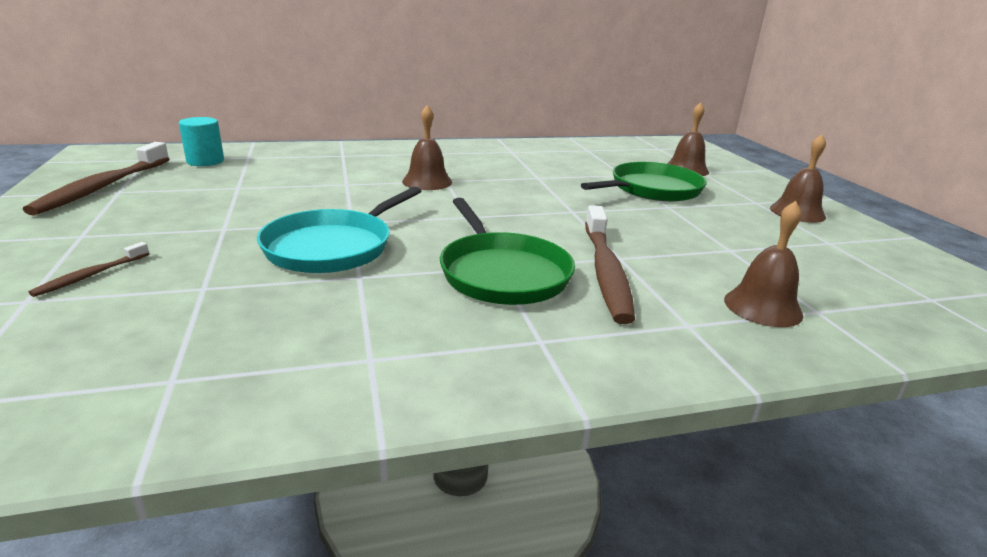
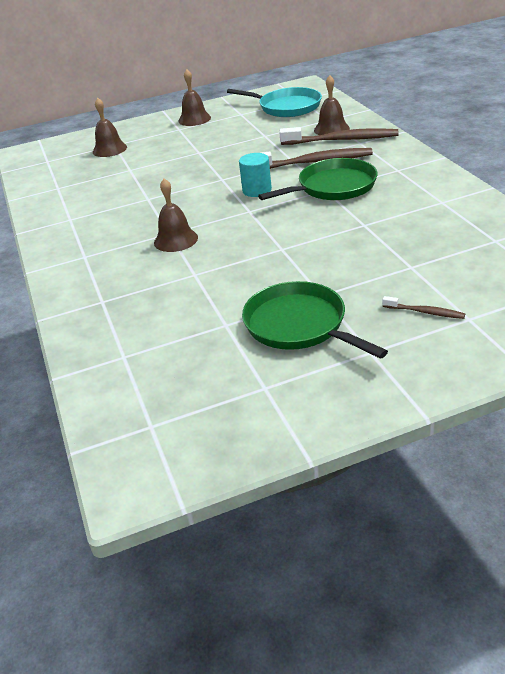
camera: 90 degrees left, 10 degrees up
brown toothbrush [23,142,169,216] -> brown toothbrush moved to [279,127,399,145]
turquoise cylinder [179,117,224,166] -> turquoise cylinder moved to [239,153,272,197]
turquoise pan [257,187,421,273] -> turquoise pan moved to [227,87,322,117]
green pan [581,162,707,202] -> green pan moved to [242,281,388,359]

